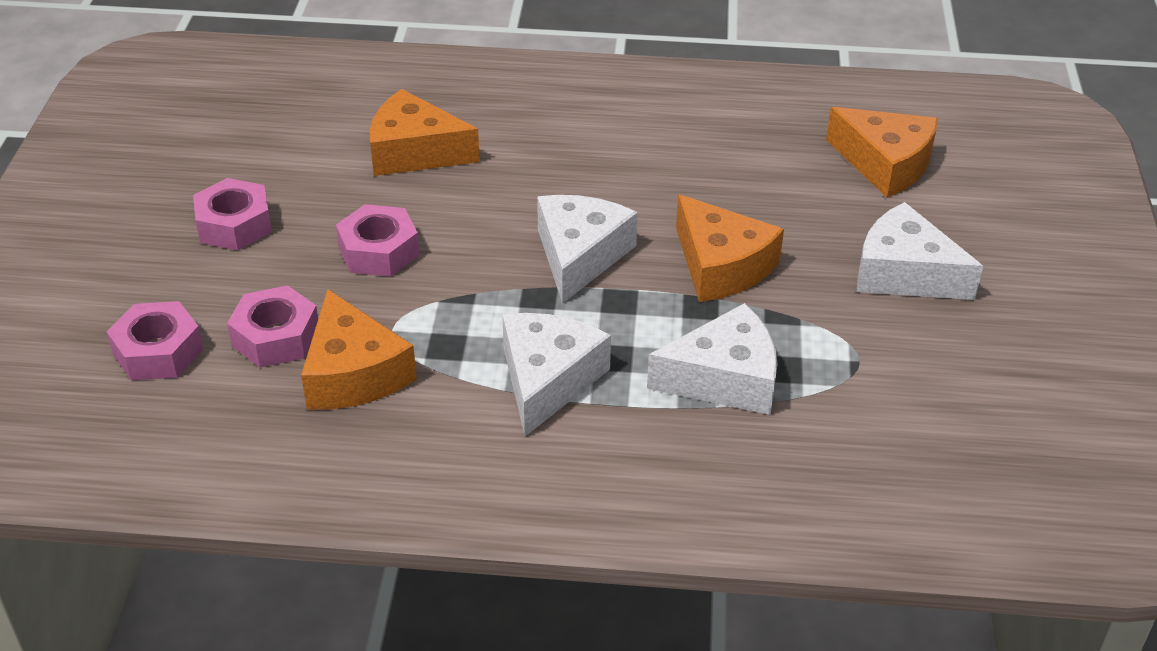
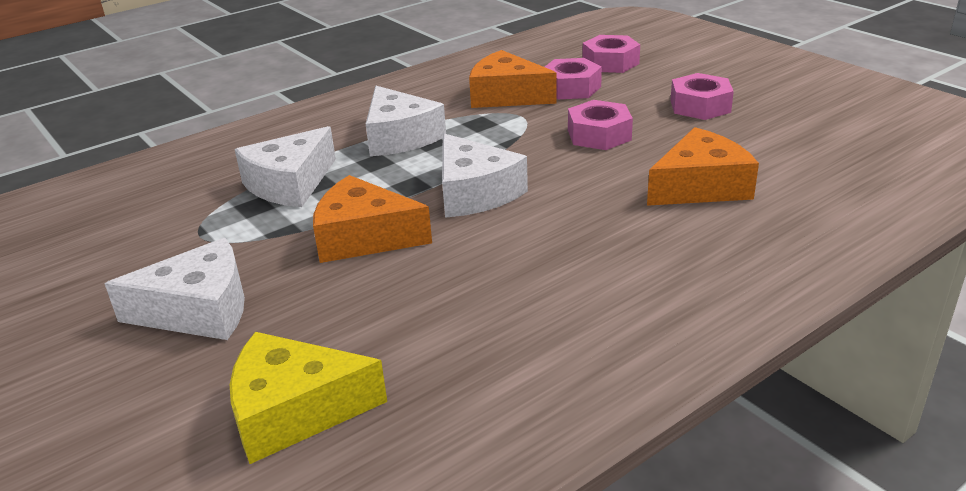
camera: 140 degrees right, 10 degrees down
orange cheese [826,107,938,198] -> yellow cheese [230,332,387,464]

